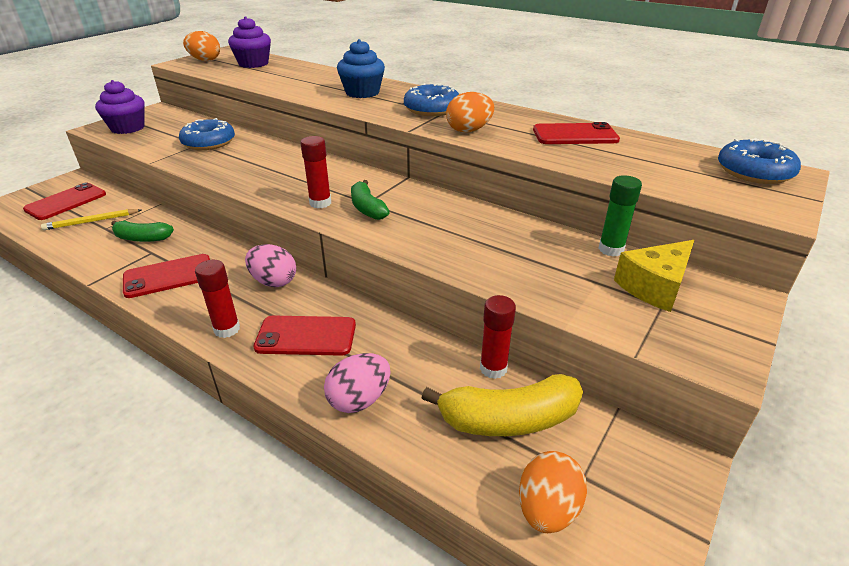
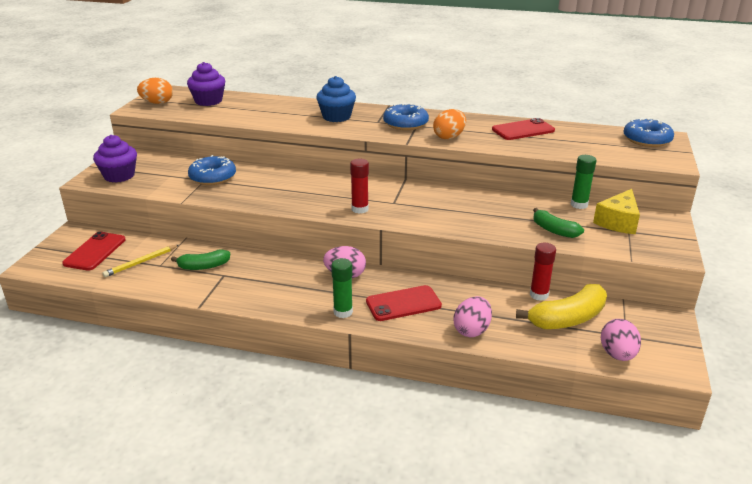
camera: 20 degrees left, 5 degrees down
red phone [123,254,210,298] -> none
red glue stick [195,260,240,338] -> green glue stick [331,258,353,318]
green banana [351,180,390,220] -> green banana moved to [533,208,584,238]
orange egg [519,451,587,533] -> pink egg [601,319,641,361]

